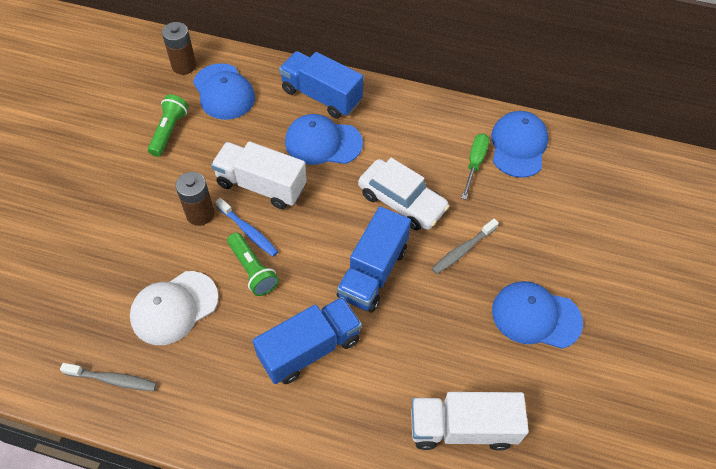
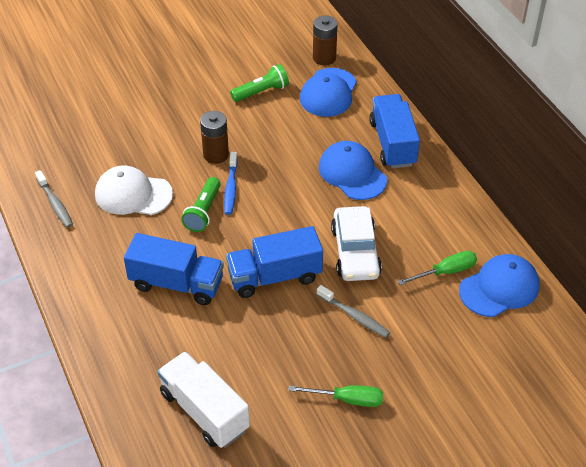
camera: 50 degrees right, 10 degrees down
white truck [211,142,307,209] -> none
grey toothbrush [432,219,499,274] -> grey toothbrush turned 150 degrees counterclockwise [317,285,390,338]
blue cap [492,281,583,349] -> green screwdriver [288,385,383,407]

